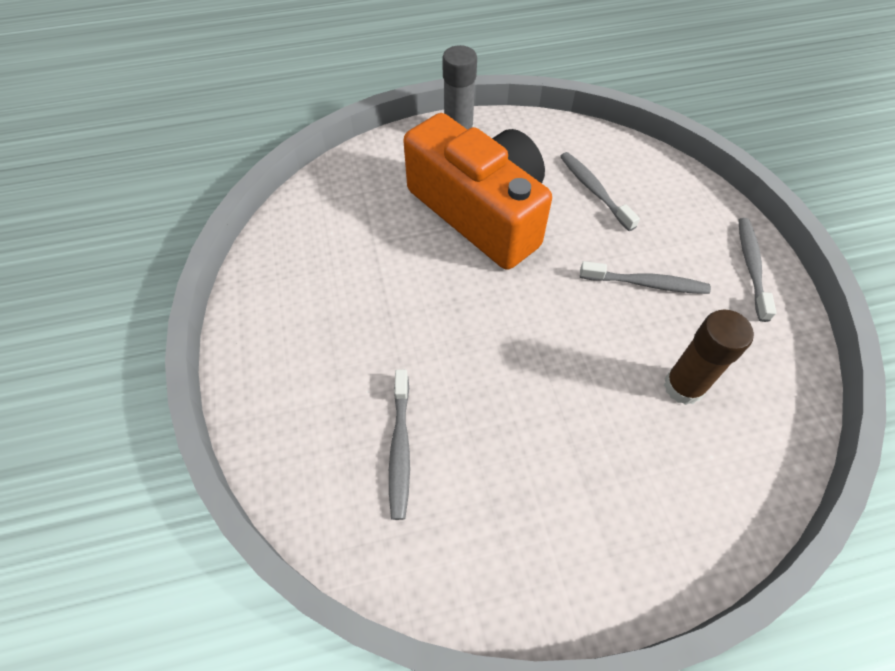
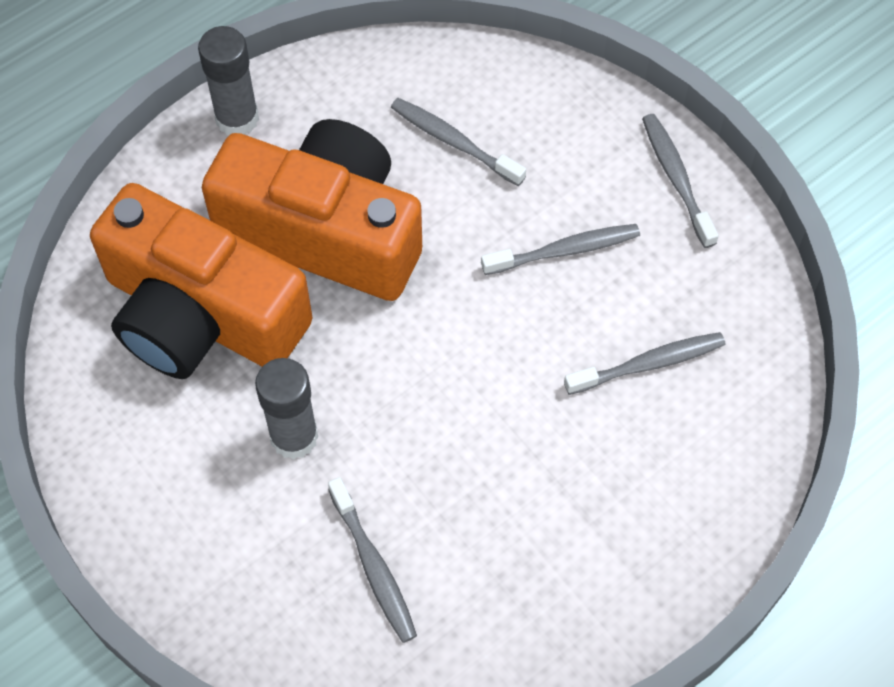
camera: 25 degrees left, 5 degrees up
brown glue stick [664,310,754,405] -> grey toothbrush [564,332,726,395]
none -> orange camera [90,183,313,379]
none -> grey glue stick [255,358,318,460]

